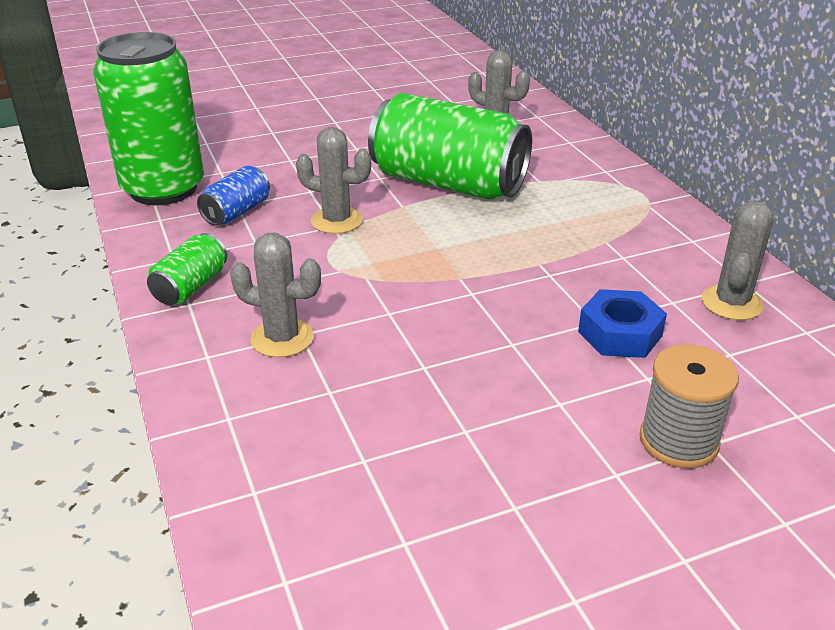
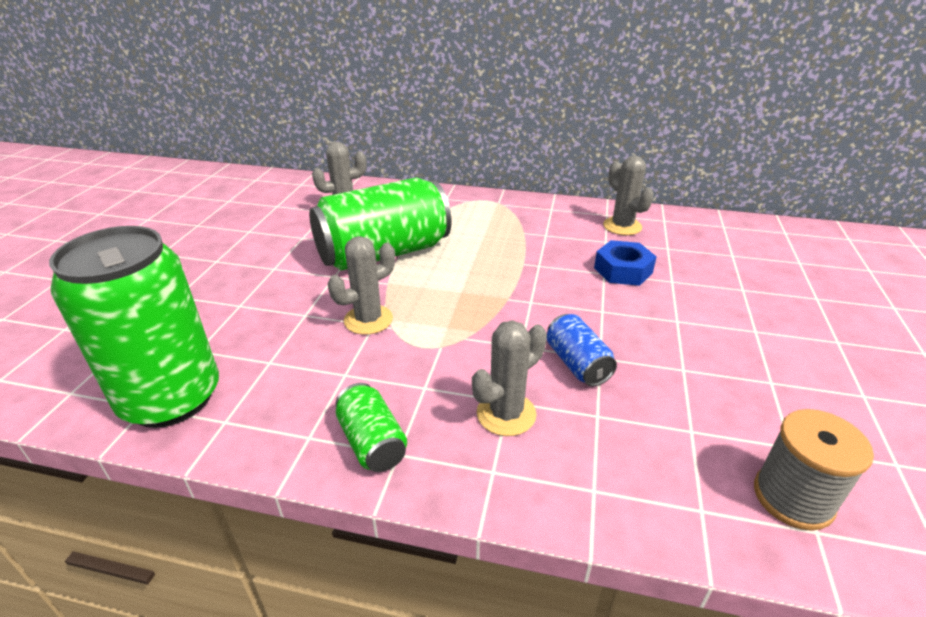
camera: 55 degrees left, 0 degrees up
blue can [197,166,270,226] -> blue can moved to [547,314,617,387]
grey spool [640,344,739,468] -> grey spool moved to [754,409,874,531]

